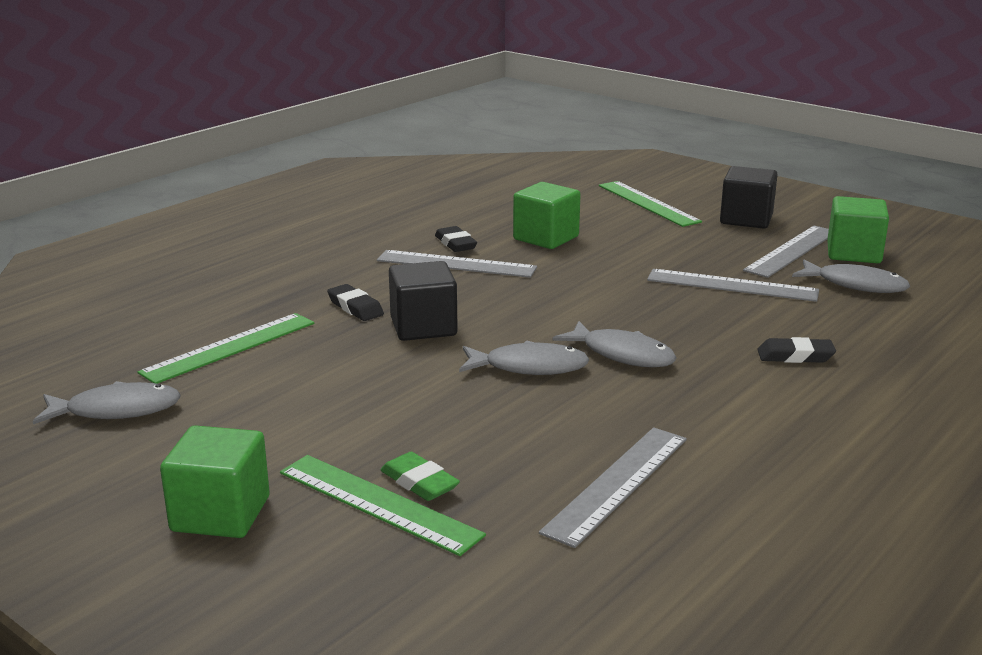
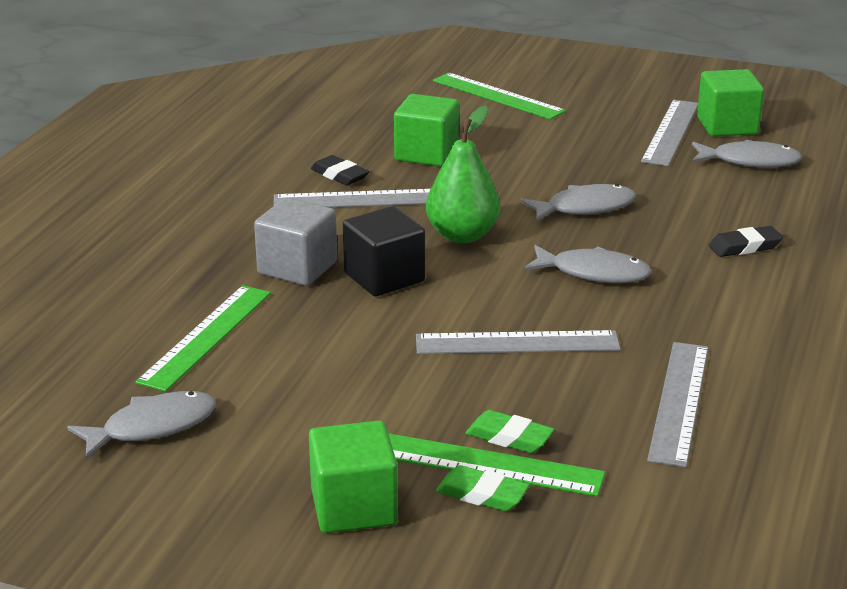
camera: 20 degrees left, 5 degrees up
black eraser [327,284,384,321] -> grey cube [254,198,337,286]
grey fish [459,340,590,375] -> grey fish moved to [520,184,636,222]
grey ruler [647,269,819,302] -> grey ruler moved to [416,330,621,354]
black cube [720,166,778,228] -> none
none -> green pear [426,106,500,243]
none -> green eraser [436,465,530,511]

